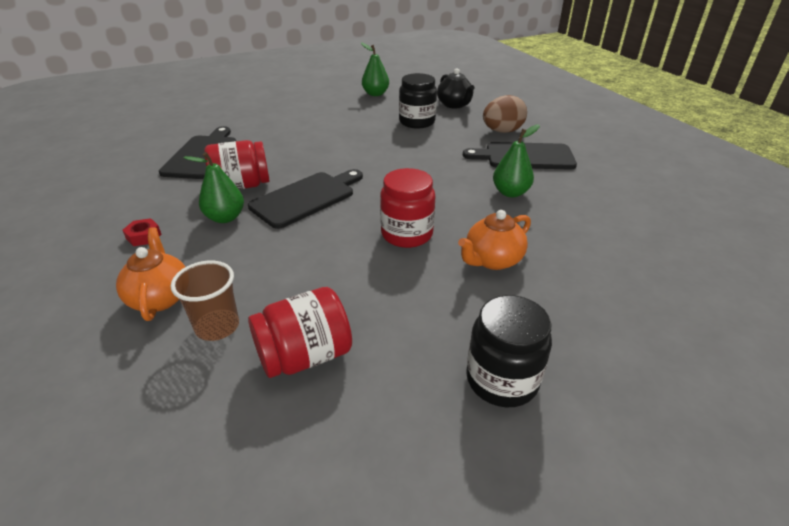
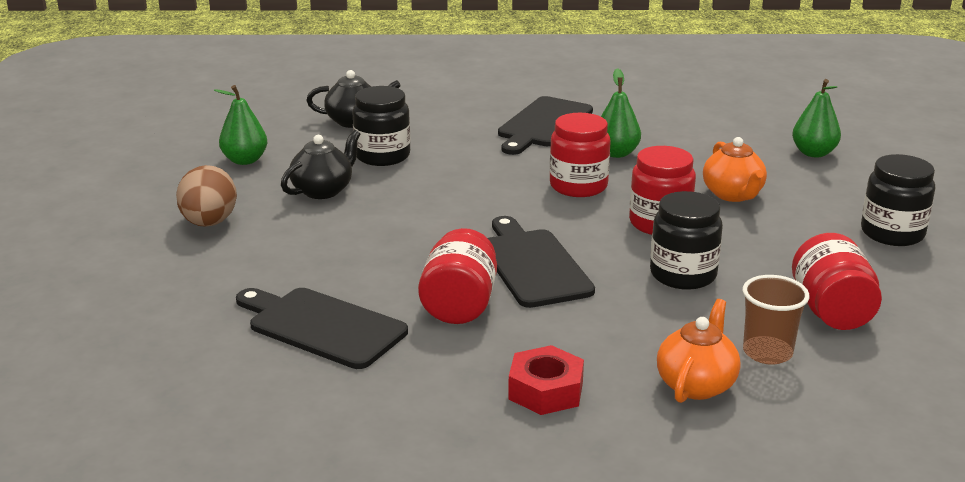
camera: 65 degrees left, 10 degrees down
orange teapot [116,227,185,321] -> orange teapot turned 105 degrees clockwise [657,299,741,403]
red nut [123,218,161,246] -> red nut [508,345,584,415], size x1.65
green pear [184,152,244,223] -> green pear moved to [792,79,841,158]
brown egg [483,95,527,133] -> brown egg moved to [176,165,237,227]
none -> black teapot [281,130,360,199]
none -> red jar [550,113,611,197]
none -> black jar [650,191,723,290]

